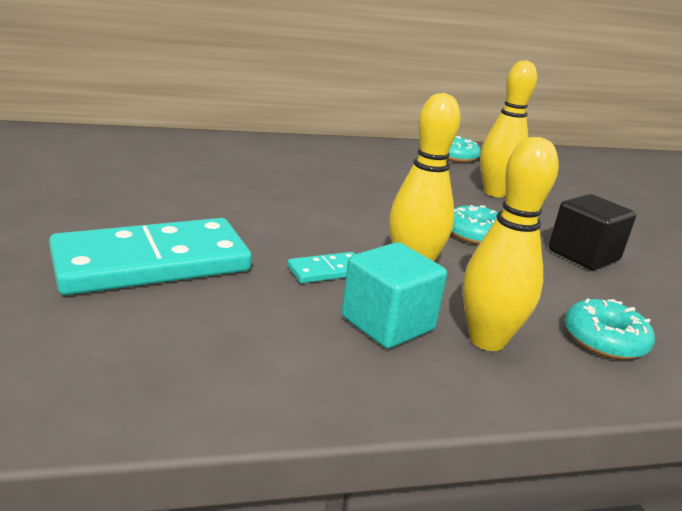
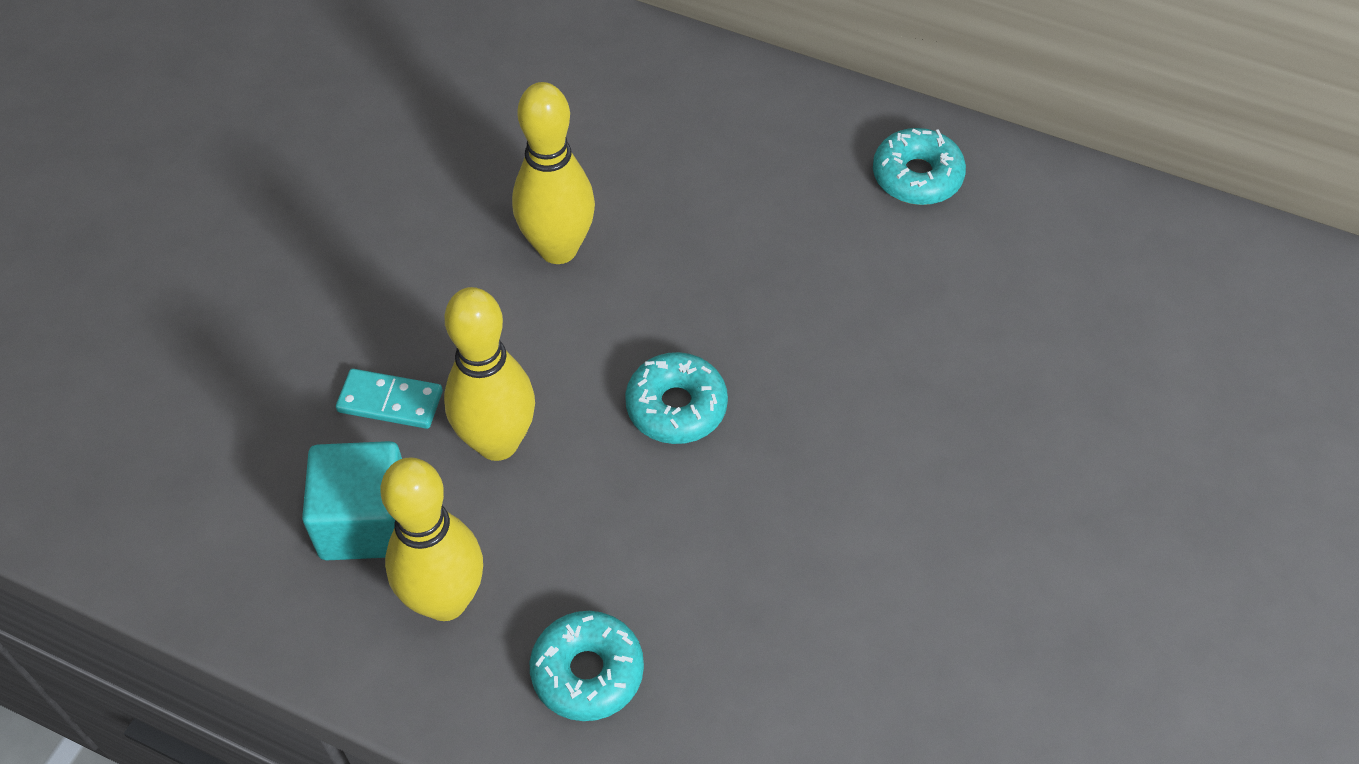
camera: 40 degrees right, 30 degrees up
turquoise domino [49,218,252,295] -> none
yellow bowling pin [480,60,537,197] -> yellow bowling pin moved to [512,82,595,264]
black cube [549,194,636,270] -> none

